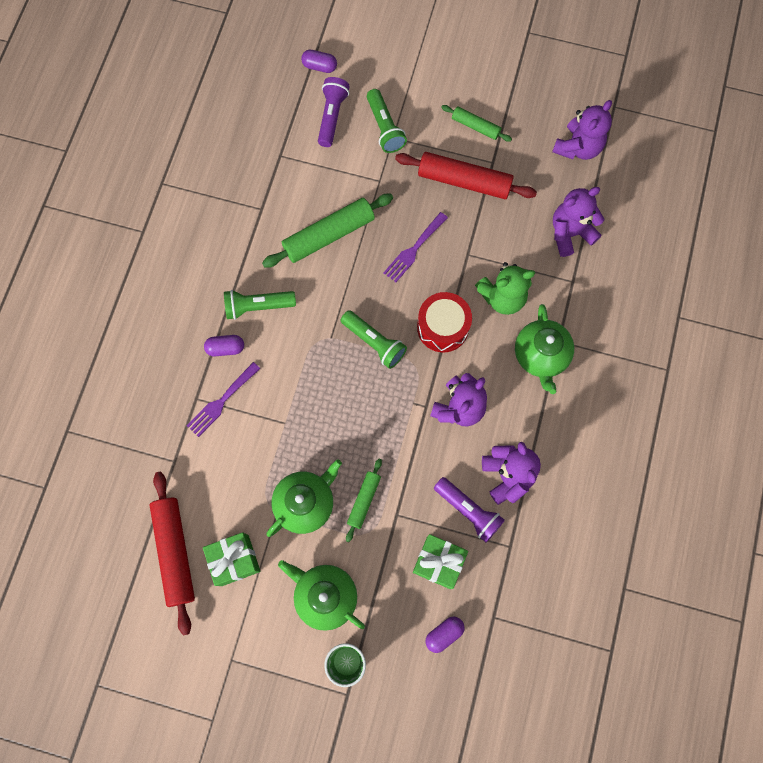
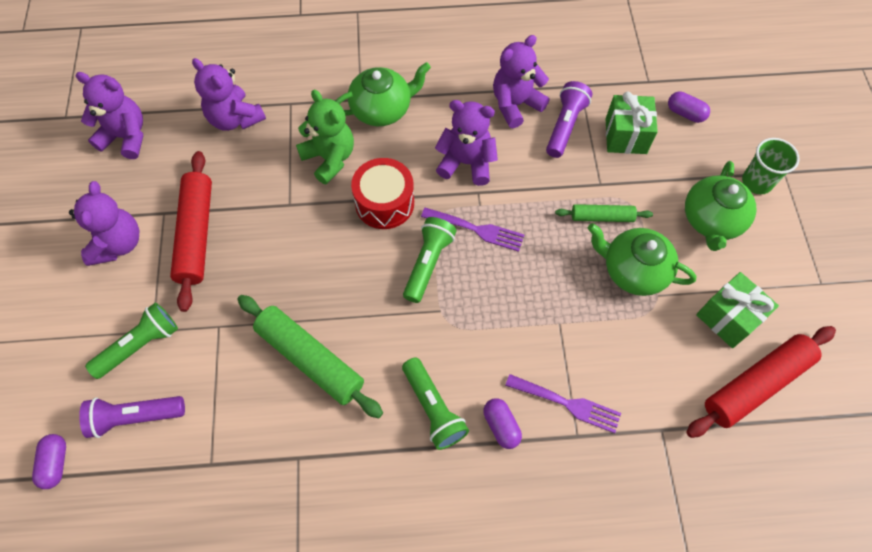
camera: 110 degrees left, 10 degrees down
purple fork [383,212,448,283] -> purple fork moved to [421,208,524,252]
green rolling pin [441,105,512,142] -> purple teddy bear [69,181,139,266]

